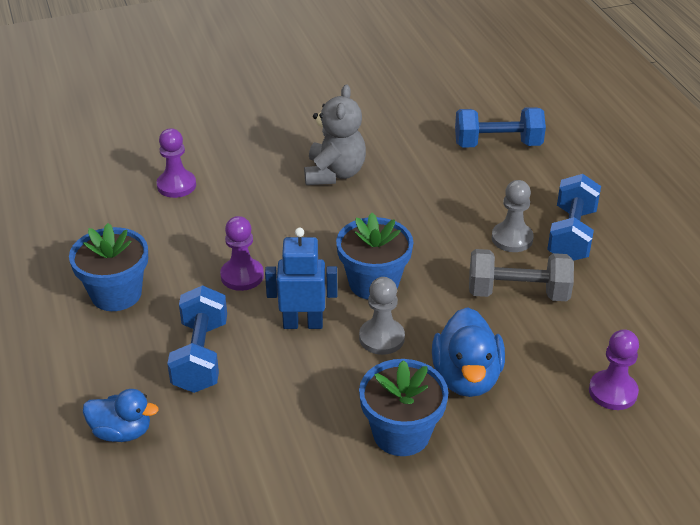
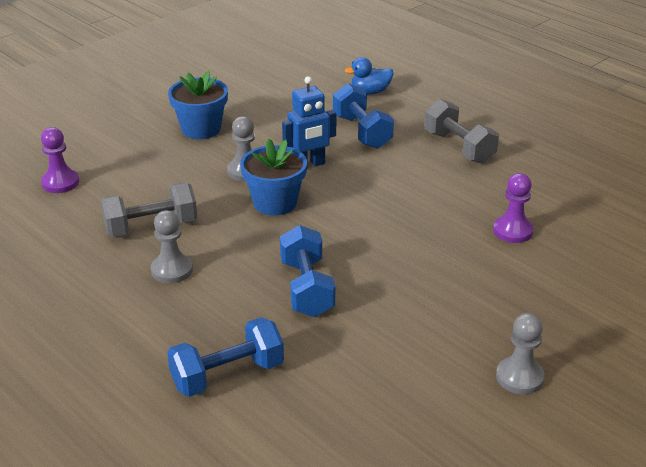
camera: 155 degrees right, 5 degrees down
blue flower pot [69,223,148,311] -> grey dumbbell [424,99,499,164]
purple pawn [220,216,264,291] -> none
grey teddy bear [304,85,366,185] -> none
blue duck [432,307,505,397] -> none
blue dumbbell [547,174,601,261] -> blue dumbbell moved to [280,225,335,317]
none -> grey pawn [496,313,545,395]

